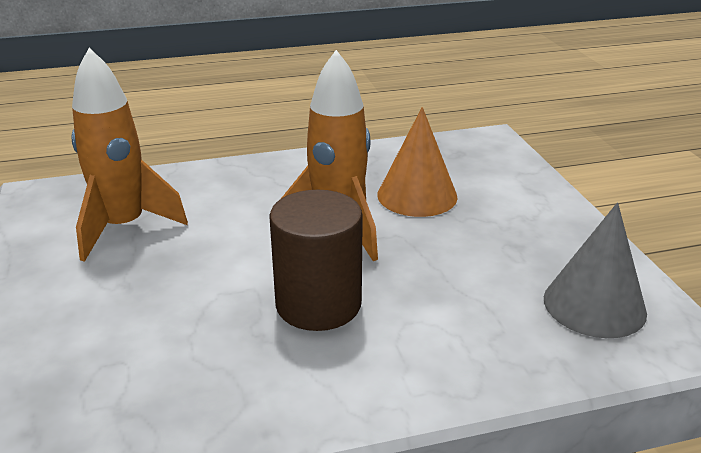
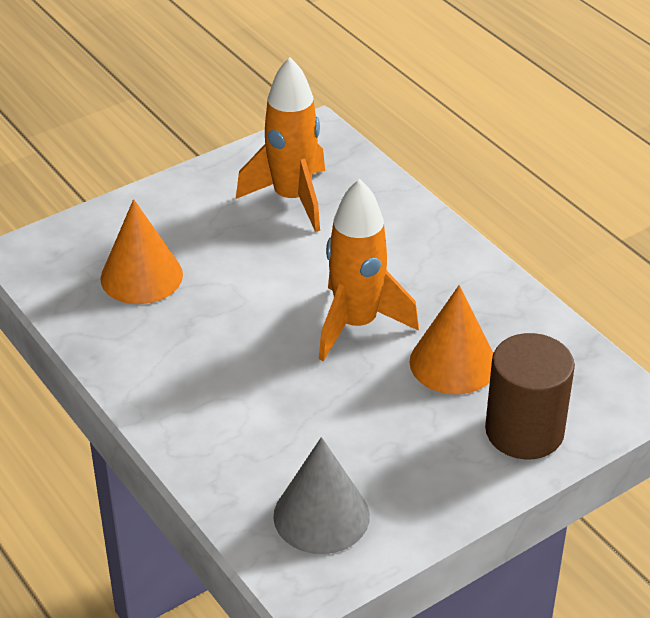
camera: 70 degrees right, 10 degrees up
brown cylinder [269,190,363,331] -> brown cylinder moved to [485,333,575,459]
none -> orange cone [100,199,183,304]

